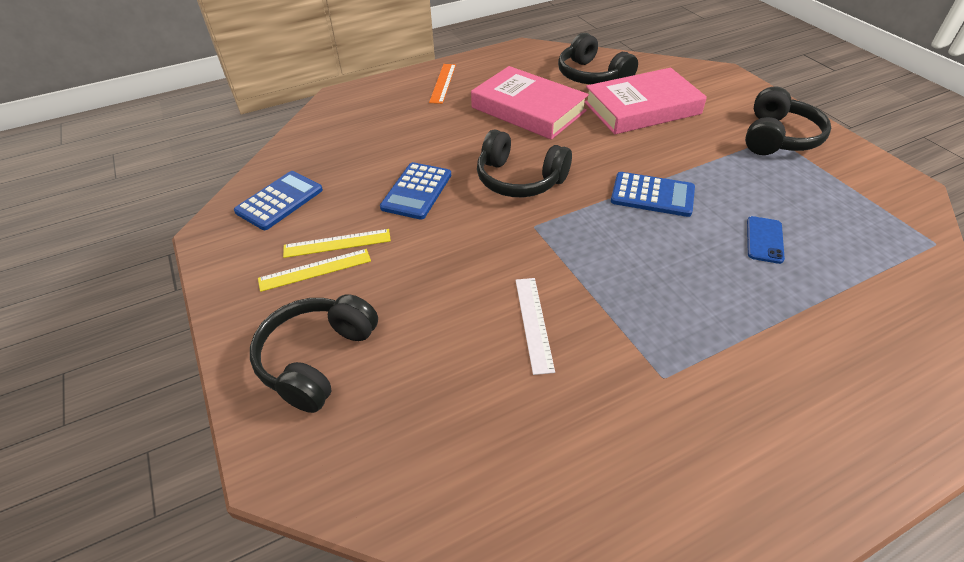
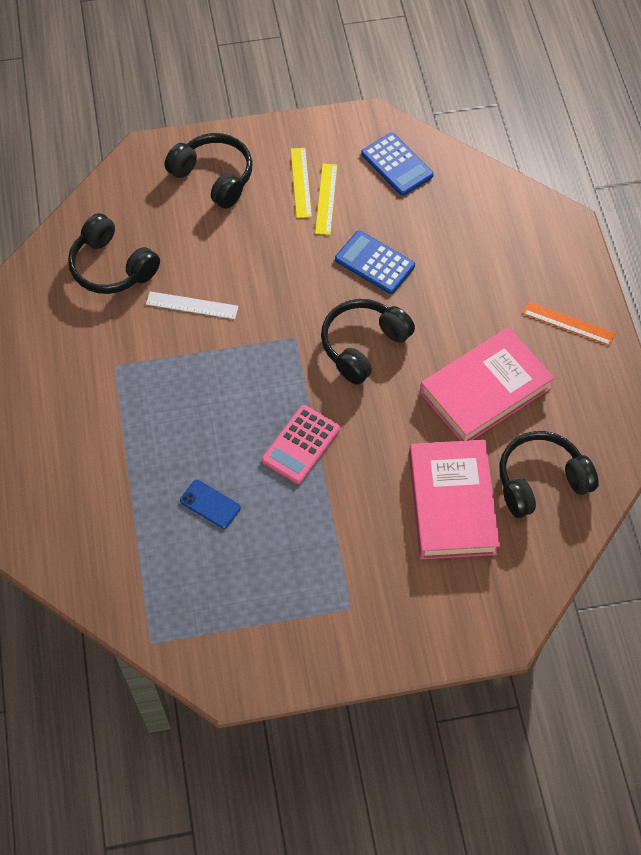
camera: 105 degrees right, 15 degrees up
blue calculator [611,172,695,217] -> pink calculator [262,405,340,484]
black headphones [745,86,831,155] -> black headphones moved to [68,213,160,294]

